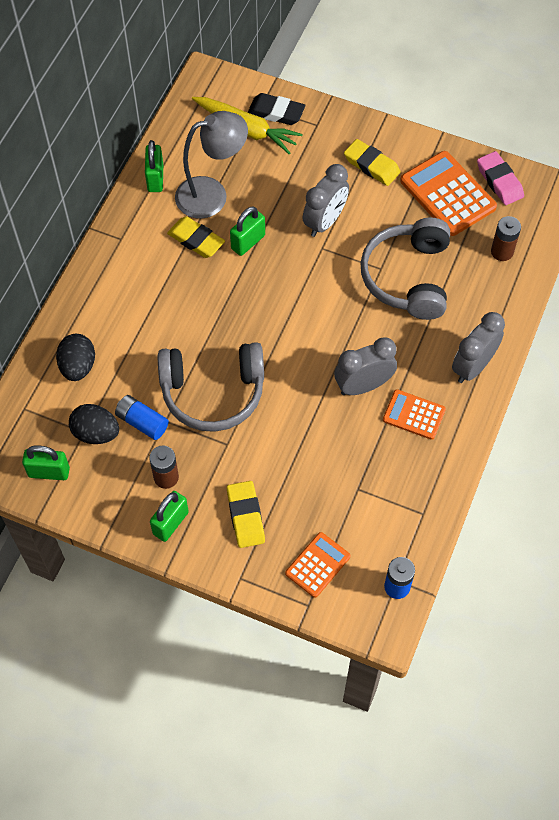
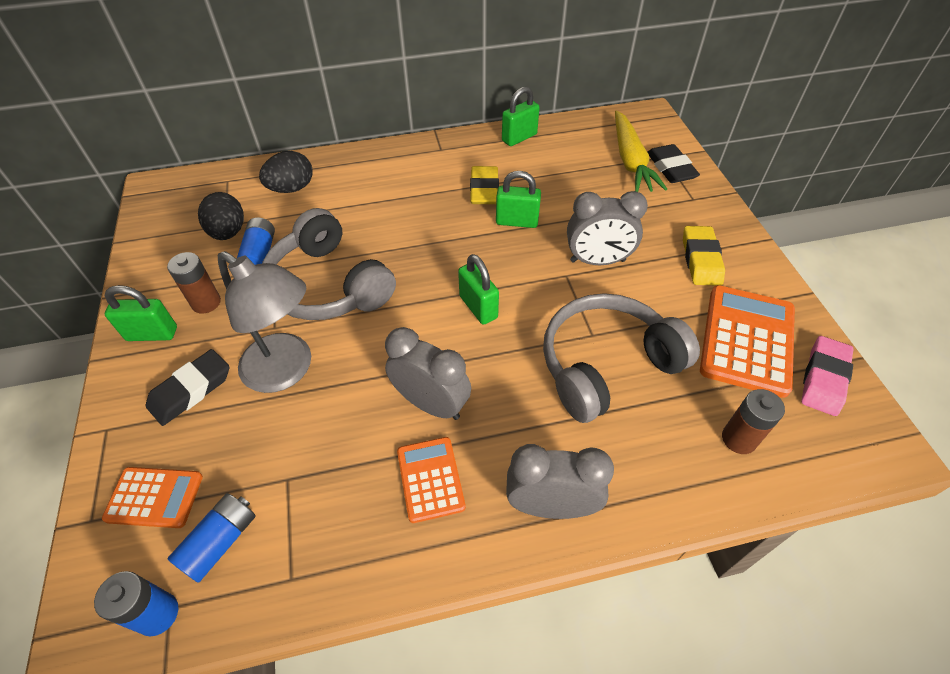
camera: 55 degrees right, 10 degrees down
green padlock [22,445,70,480] -> green padlock moved to [458,254,499,325]
grey lamp [175,111,248,219] -> grey lamp moved to [218,251,311,393]
yellow eraser [227,481,265,548] -> black eraser [146,349,229,426]
none -> blue battery [167,493,256,583]

